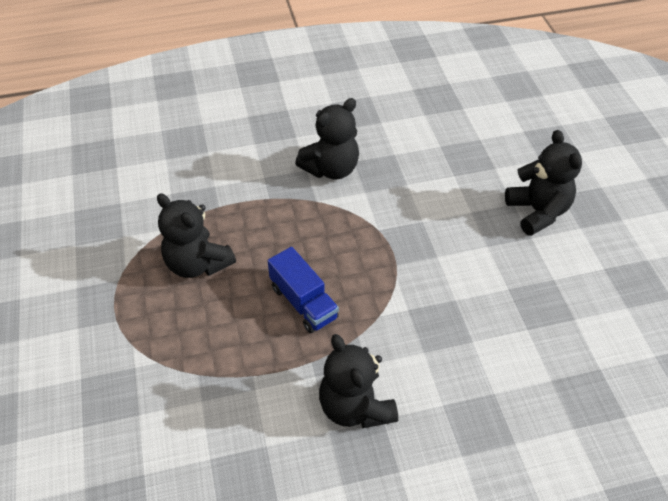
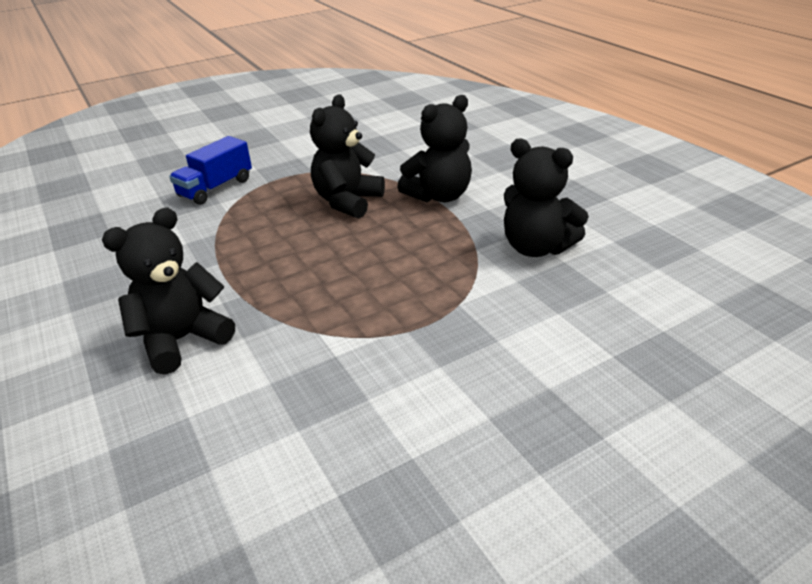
camera: 75 degrees right, 15 degrees down
blue truck [268,247,339,333] -> blue truck moved to [169,136,252,205]
black teddy bear [505,130,582,236] -> black teddy bear moved to [397,95,472,203]

